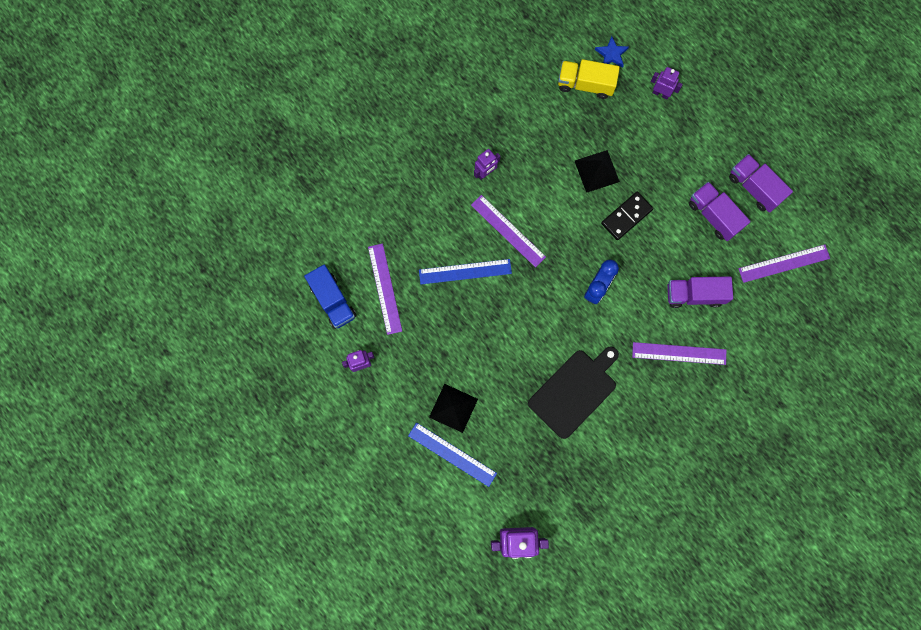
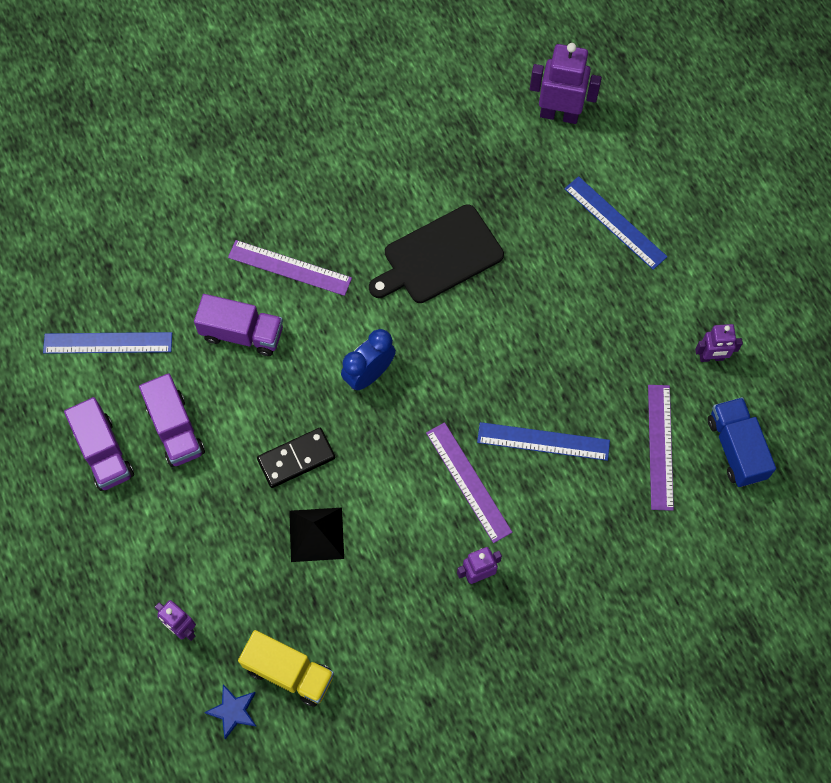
camera: 165 degrees left, 10 degrees down
black pyramid [429,384,478,433] -> none
purple ruler [738,244,830,283] -> blue ruler [43,332,172,354]

